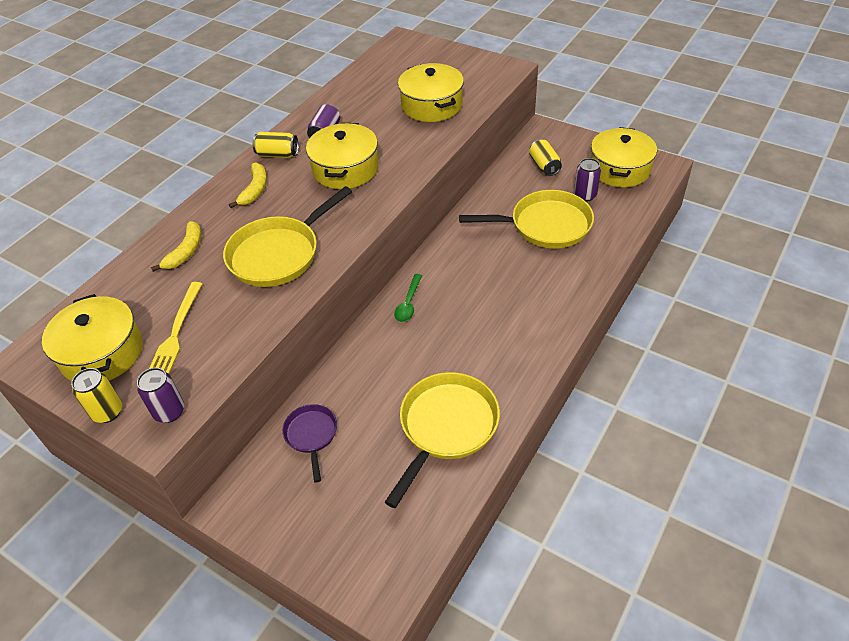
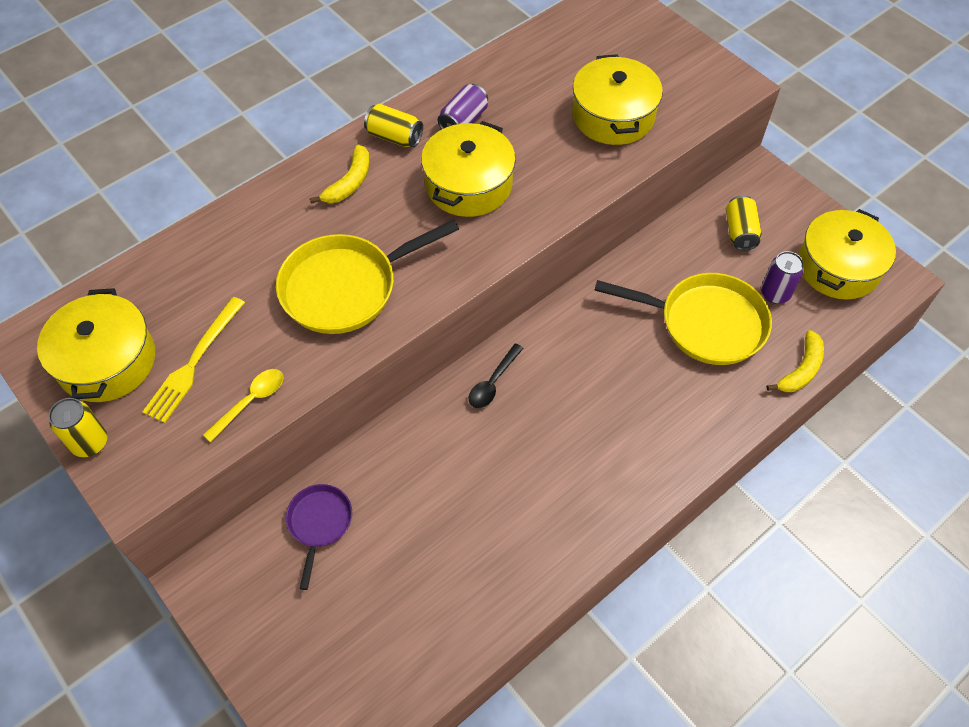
camera: 15 degrees right, 10 degrees up
purple can [137,368,184,423] -> none
yellow banana [151,221,201,272] -> yellow banana moved to [767,330,824,392]
yellow pan [385,372,500,508] -> none
green spoon [394,274,422,322] -> black spoon [469,343,524,408]
none -> yellow spoon [203,369,283,442]

